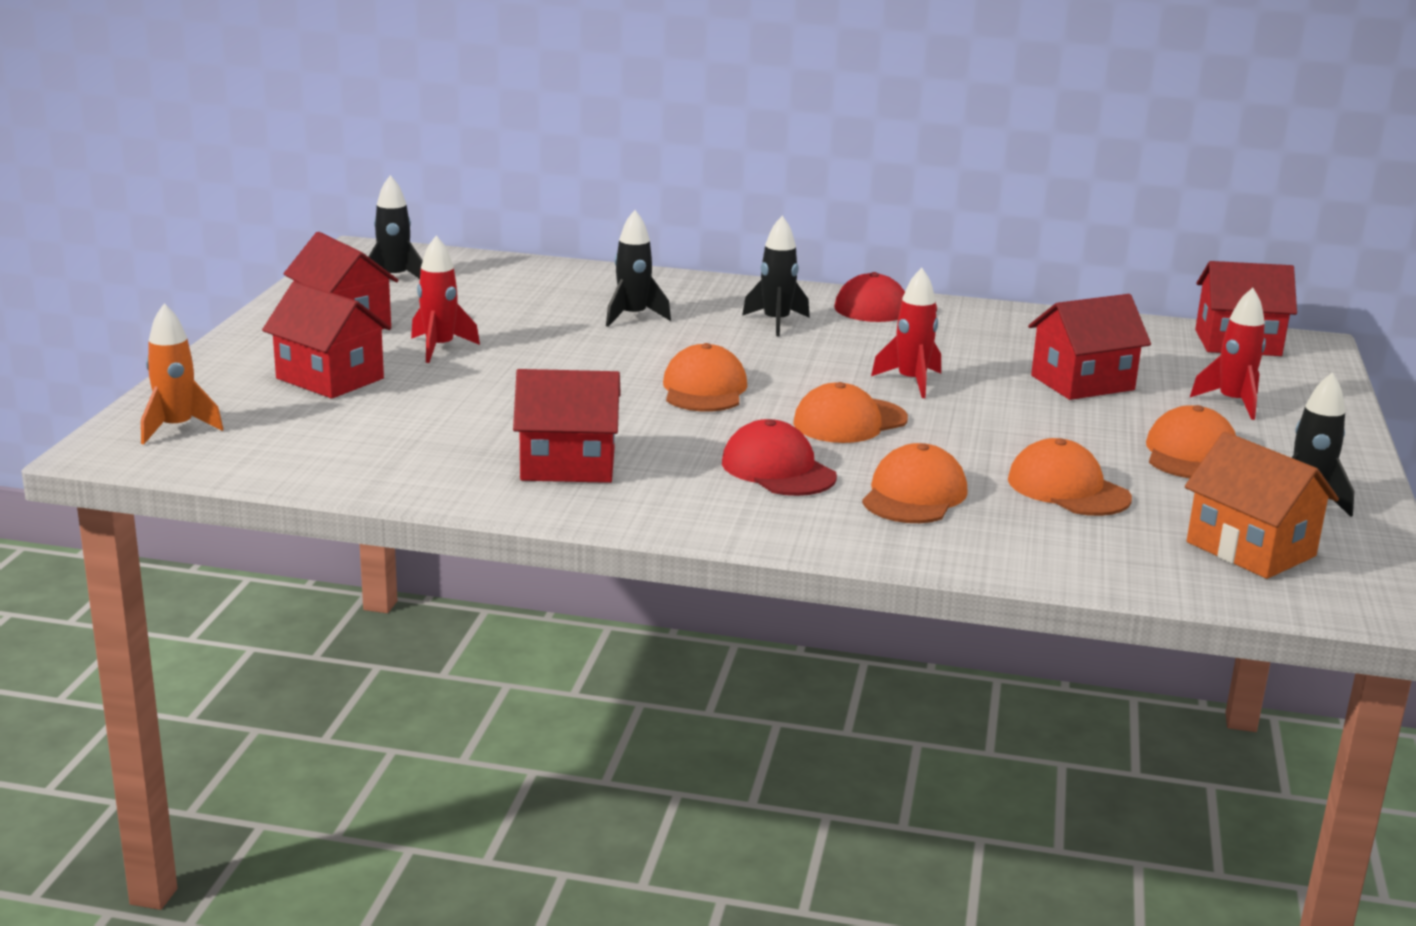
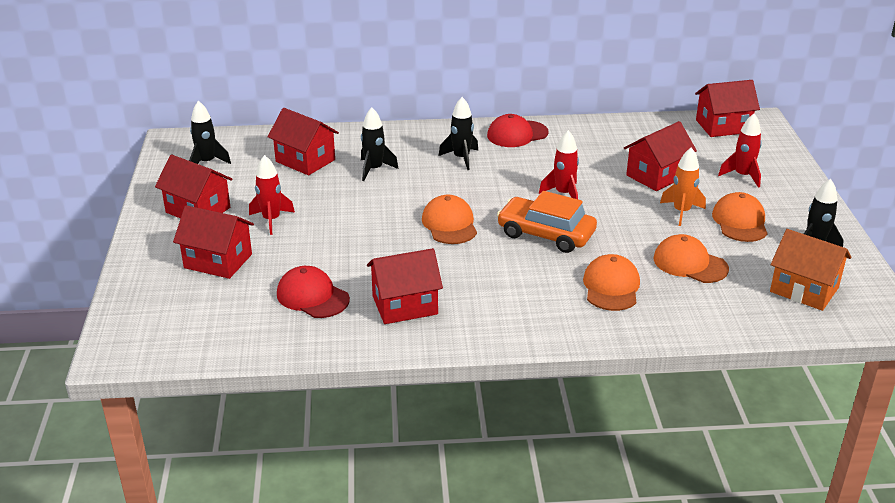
camera: 15 degrees left, 10 degrees up
orange rocket [141,303,224,445] -> orange rocket moved to [660,147,706,226]
red cap [722,419,837,496] -> red cap moved to [277,266,350,318]
orange cap [793,382,908,443] -> orange car [497,191,597,253]
none -> red house [268,108,339,175]

